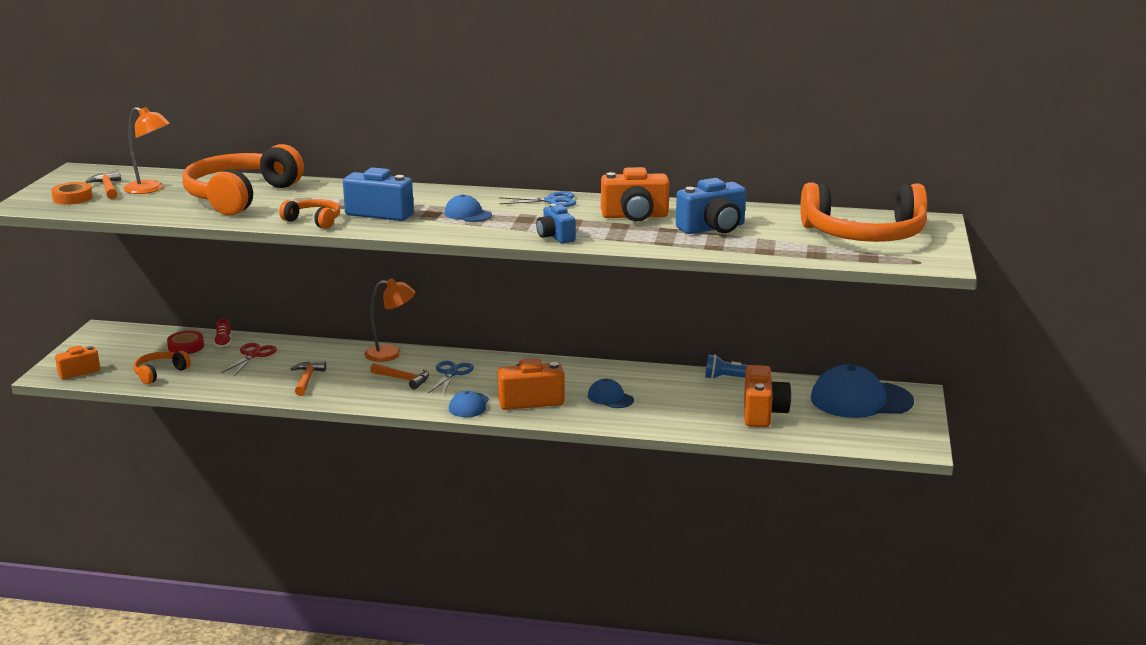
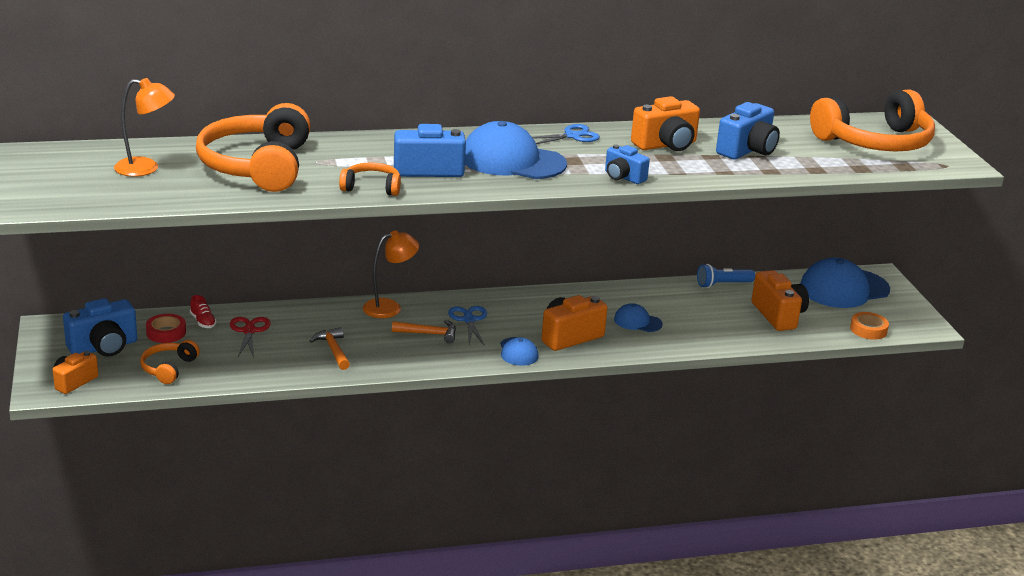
camera: 25 degrees left, 5 degrees up
orange tape [51,182,93,205] -> orange tape moved to [850,312,889,340]
orange hammer [86,171,121,199] -> none
blue cap [444,194,492,222] -> blue cap [465,121,567,179], size x2.02
none -> blue camera [63,298,137,357]

